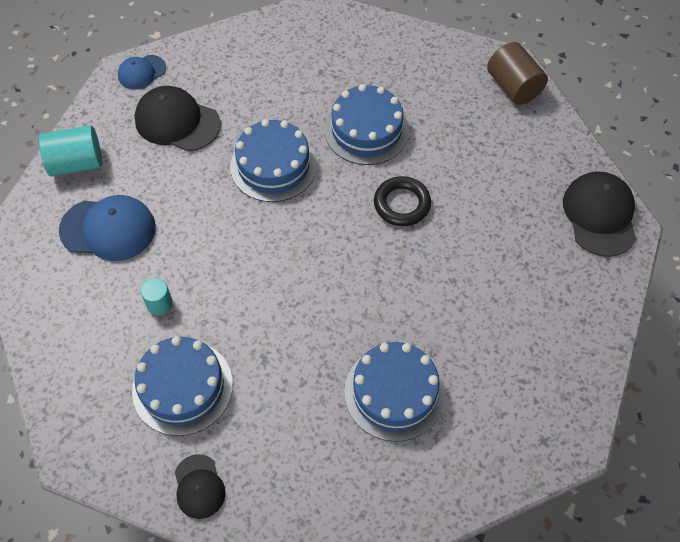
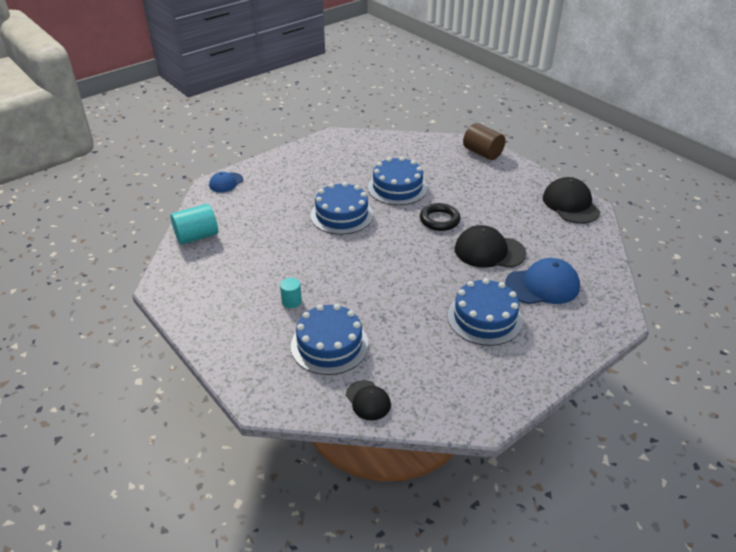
camera: 15 degrees left, 20 degrees down
blue cap [59,195,156,261] -> blue cap moved to [505,258,580,304]
black cap [134,86,221,152] -> black cap moved to [455,225,526,268]

